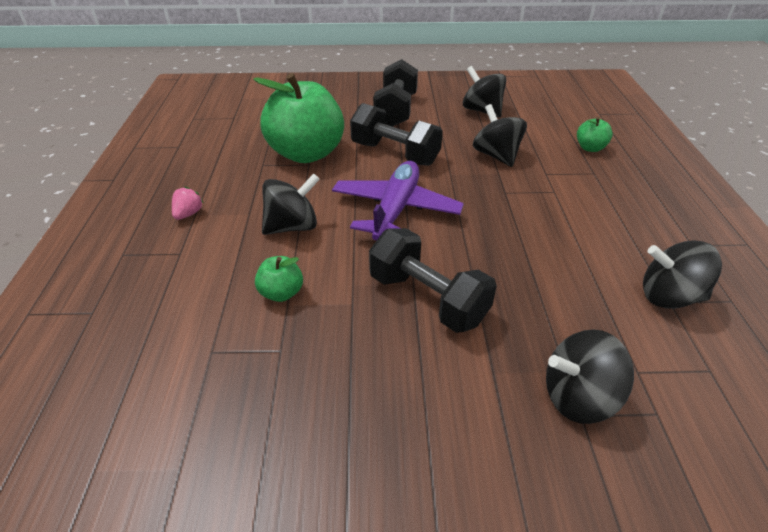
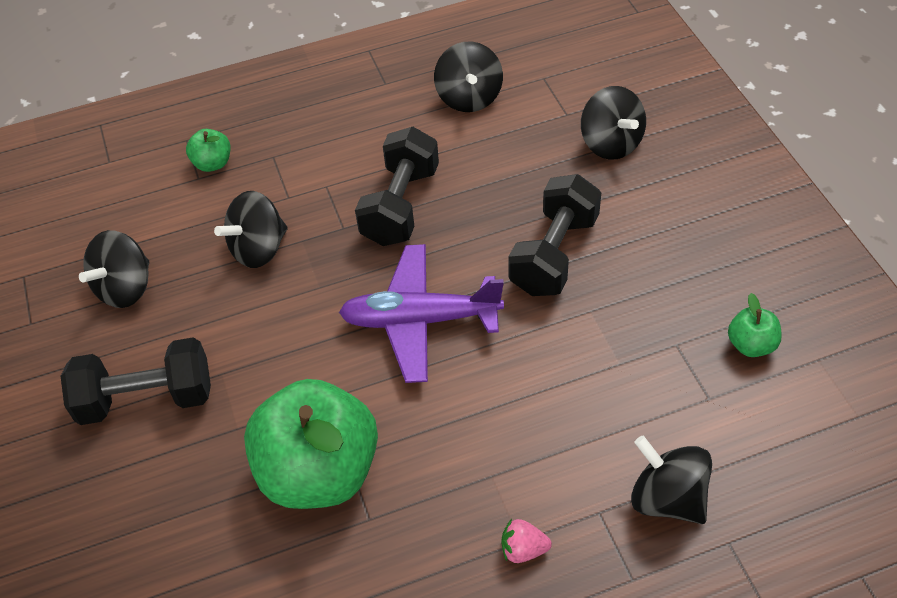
camera: 105 degrees left, 10 degrees up
green apple [255,256,303,302] -> green apple moved to [728,293,782,357]
black spinning top [262,173,320,235] -> black spinning top moved to [631,436,712,524]
black dumbbell [350,103,443,166] -> black dumbbell moved to [355,127,439,246]

